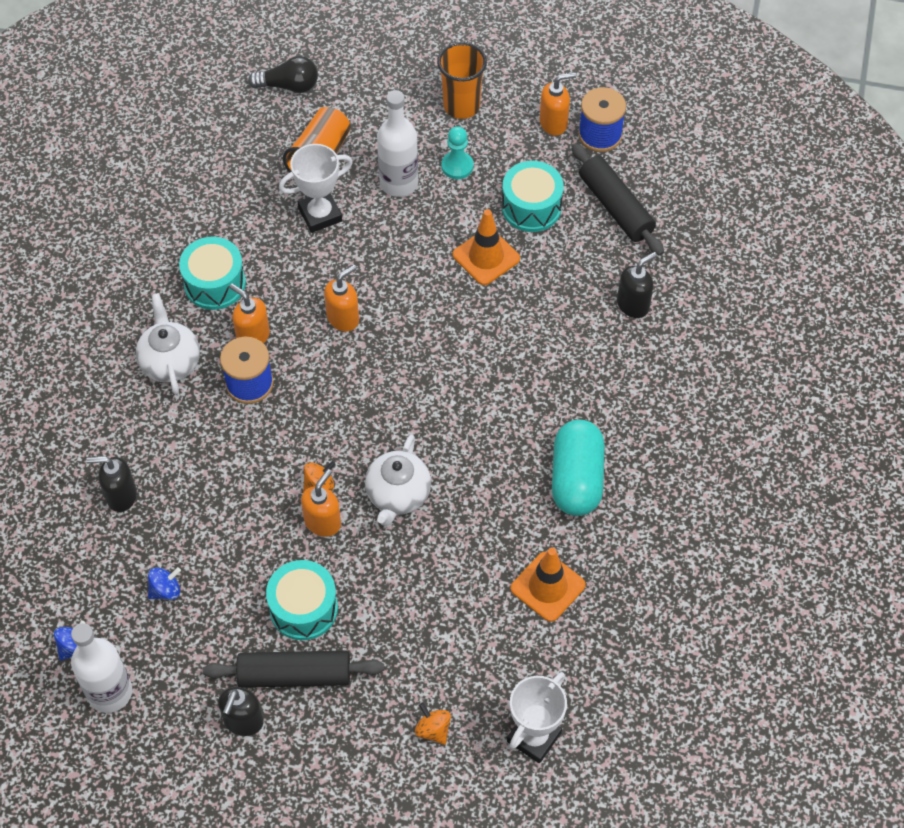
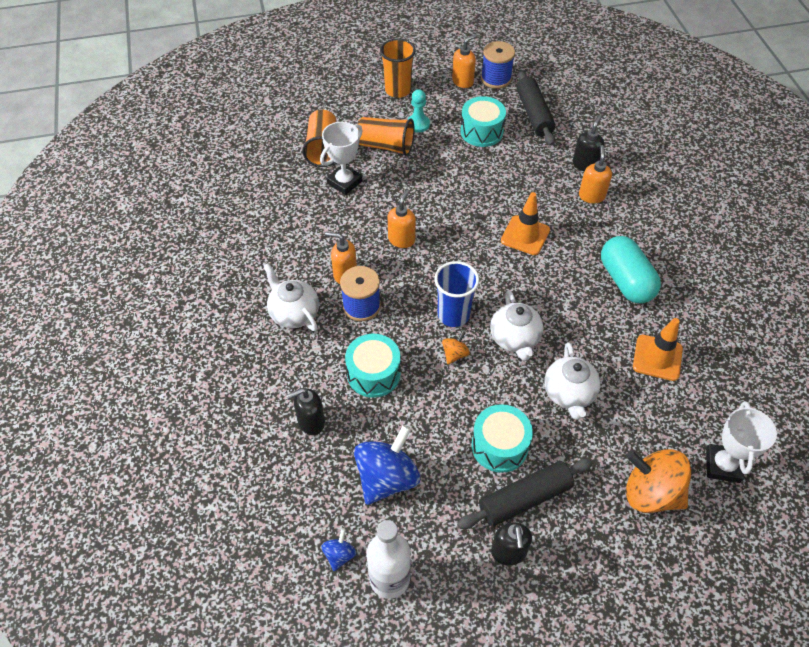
camera: 25 degrees left, 5 degrees down
blue spinning top [148,567,181,600] -> blue spinning top [354,425,420,505], size x2.15
turquoise drum [179,237,246,310] -> turquoise drum moved to [345,334,401,398]
black light bulb [248,56,318,93] -> none
orange soap dispenser [301,469,341,537] -> orange soap dispenser moved to [579,145,612,203]
white bottle [377,90,418,197] -> orange cup [357,117,415,156]
orange spinning top [415,703,451,745] -> orange spinning top [626,449,691,513], size x2.15
orange traffic cone [453,209,520,285] -> orange traffic cone moved to [501,192,550,255]
black rolling pin [572,143,664,256] -> black rolling pin turned 45 degrees clockwise [516,70,556,146]
none -> blue cup [434,261,479,327]
none -> white teapot [544,342,600,420]

